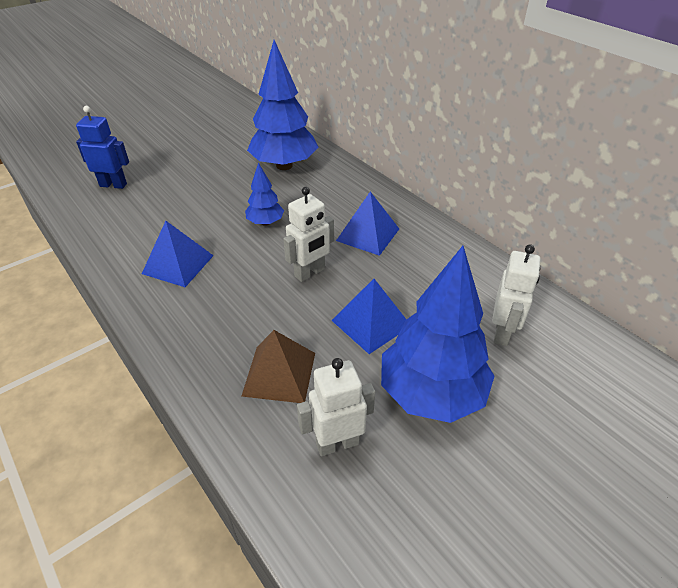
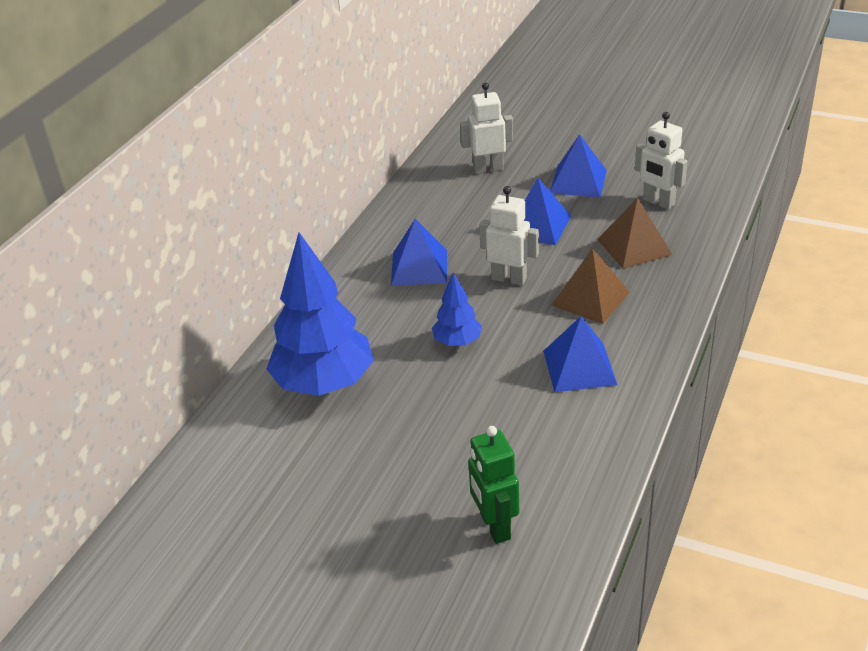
camera: 115 degrees left, 5 degrees down
blue robot [76,106,129,189] -> green robot [468,426,519,544]
blue tree [381,246,494,423] -> blue pyramid [550,134,607,197]
none -> brown pyramid [551,248,630,324]

